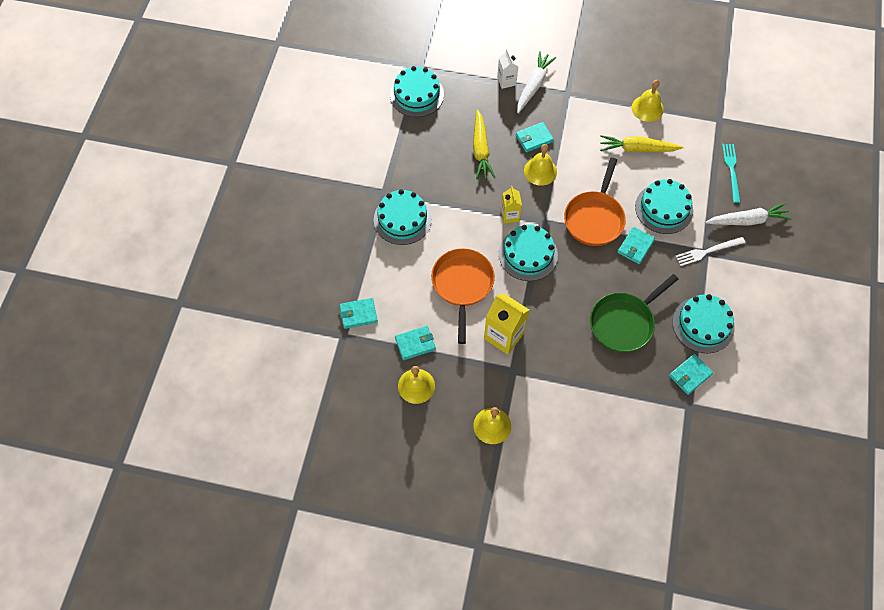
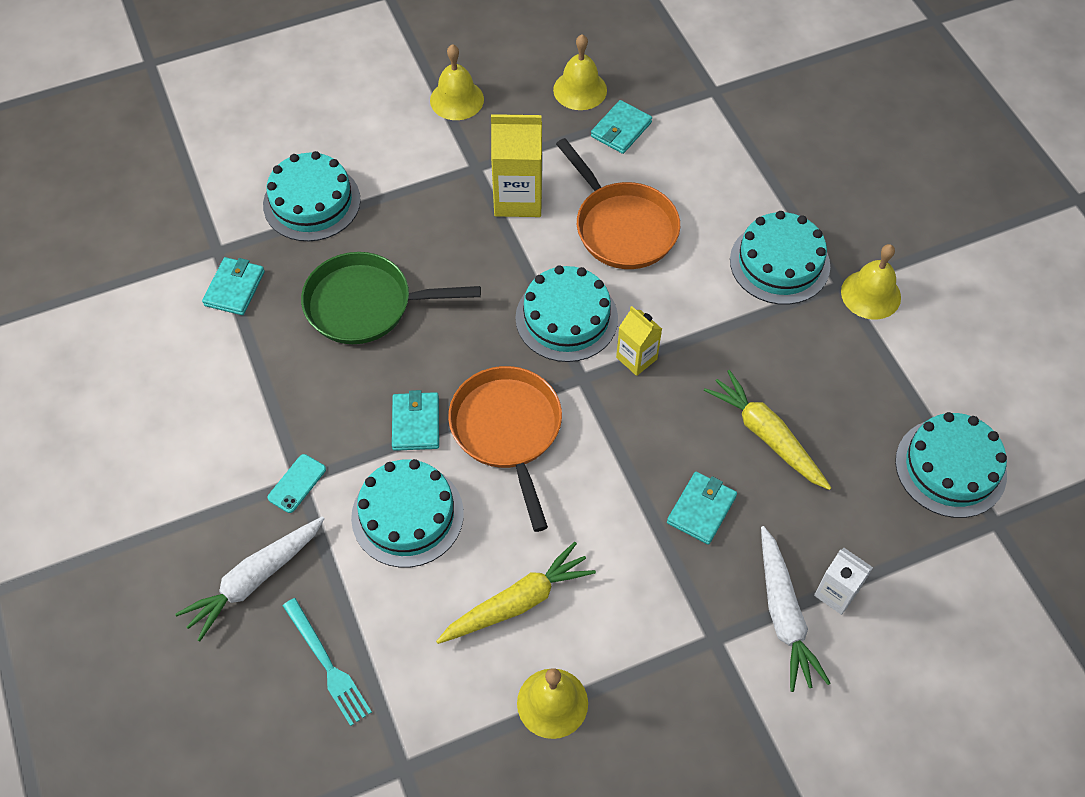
camera: 145 degrees right, 5 degrees down
turquoise wallet [340,298,378,329] -> none
yellow bell [524,144,557,186] -> yellow bell moved to [841,244,901,319]
green pan [590,274,678,353] -> green pan turned 105 degrees counterclockwise [301,252,481,344]
turquoise cake [673,294,735,353] -> turquoise cake moved to [263,151,361,241]
white fork [676,237,745,266] -> turquoise phone [268,454,326,513]

